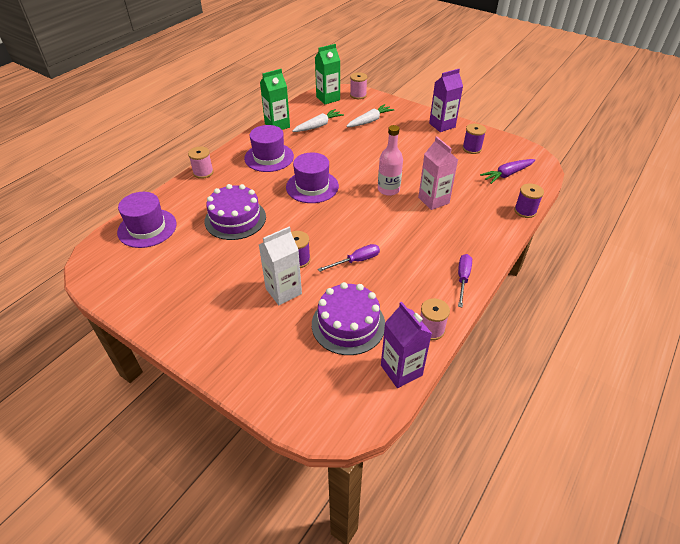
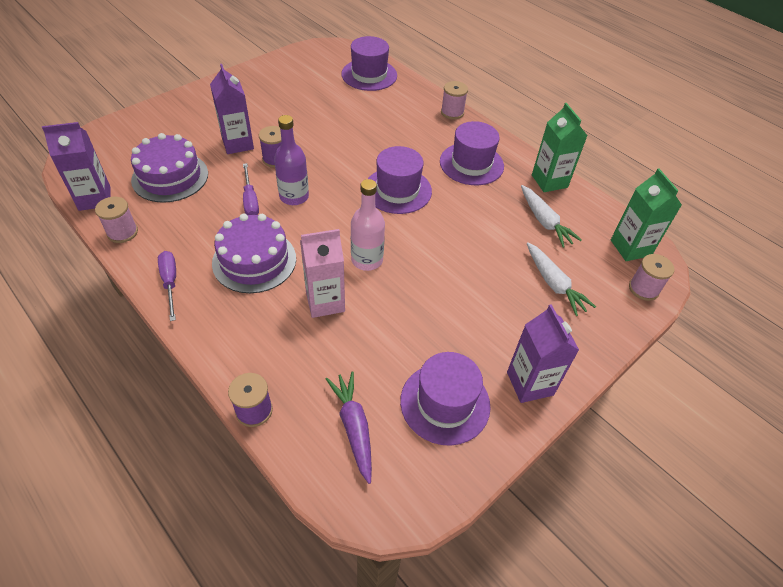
camera: 100 degrees right, 5 degrees up
purple cake [205,184,266,240] -> purple cake moved to [212,213,296,293]
white carton [259,226,302,305] -> purple carton [210,64,254,154]
purple screwdriver [458,254,472,307] -> purple screwdriver turned 135 degrees counterclockwise [158,251,176,321]
purple spool [462,123,486,154] -> purple hat [400,352,490,446]
none -> purple bottle [274,115,309,205]

